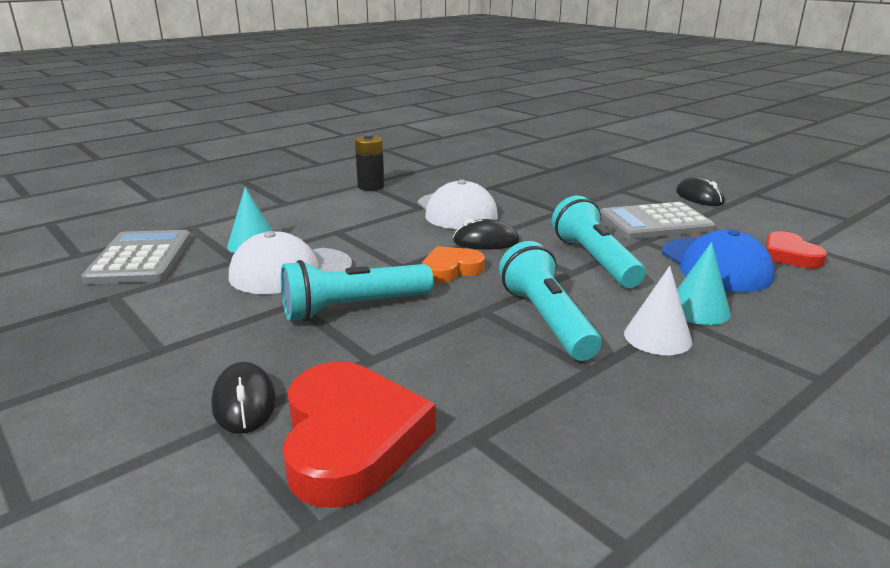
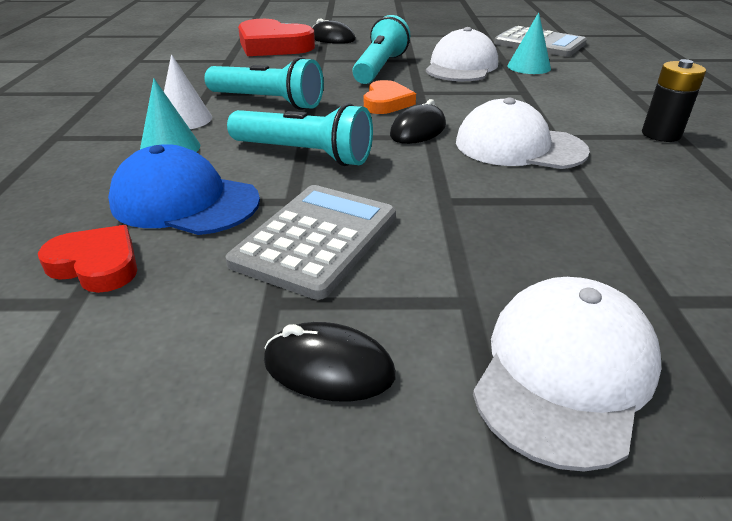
camera: 130 degrees right, 10 degrees up
none -> white cap [473,277,661,472]

